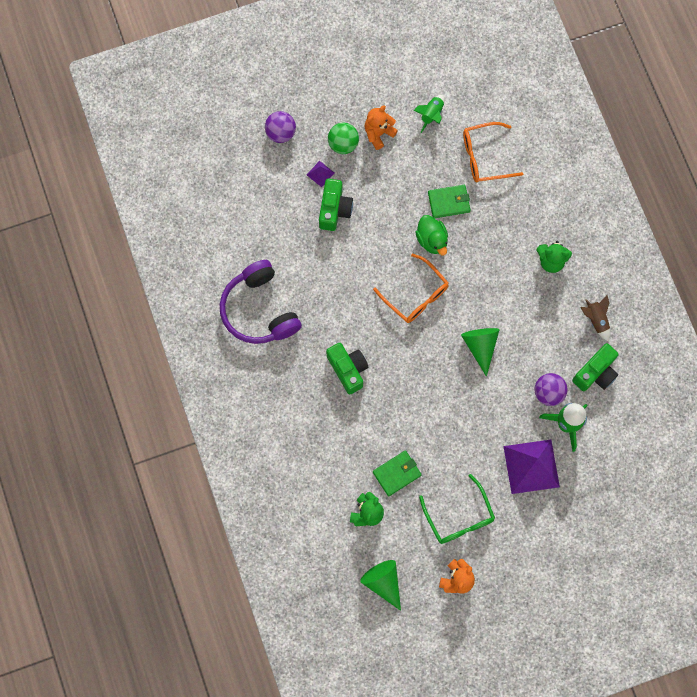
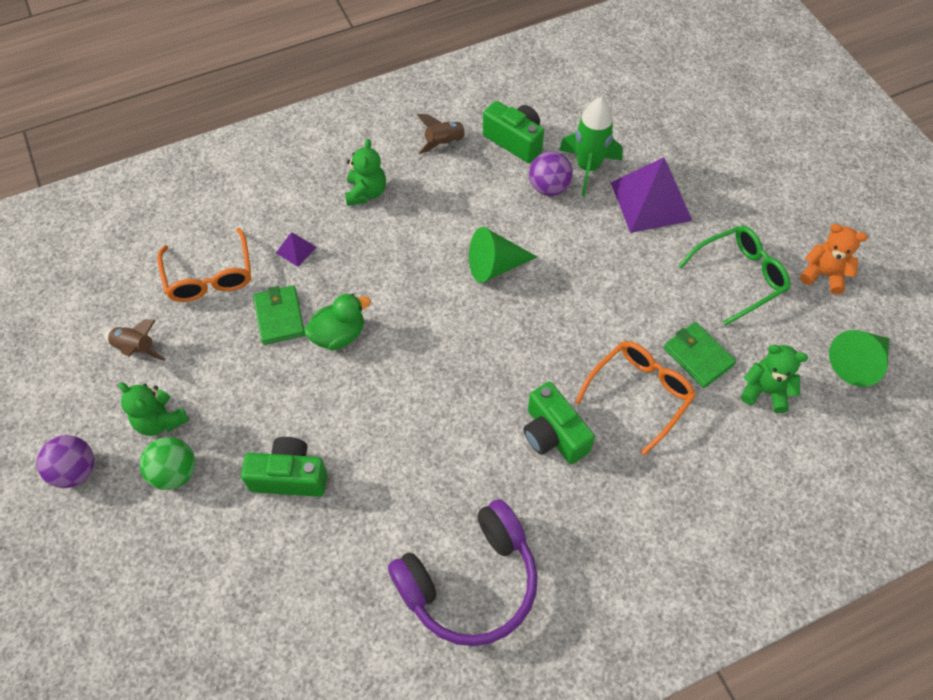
camera: 95 degrees left, 15 degrees down
purple ball [265,111,296,143] -> purple ball moved to [37,435,94,488]
purple pyramid [307,161,334,187] -> purple pyramid moved to [276,232,317,267]
green camera [326,343,368,395] -> green camera turned 90 degrees counterclockwise [524,382,595,464]
orange teddy bear [365,105,398,150] -> green teddy bear [119,382,189,436]
orange glasses [373,253,449,323] -> orange glasses moved to [575,341,696,456]
green rocket [413,95,444,133] -> brown rocket [104,319,165,361]

